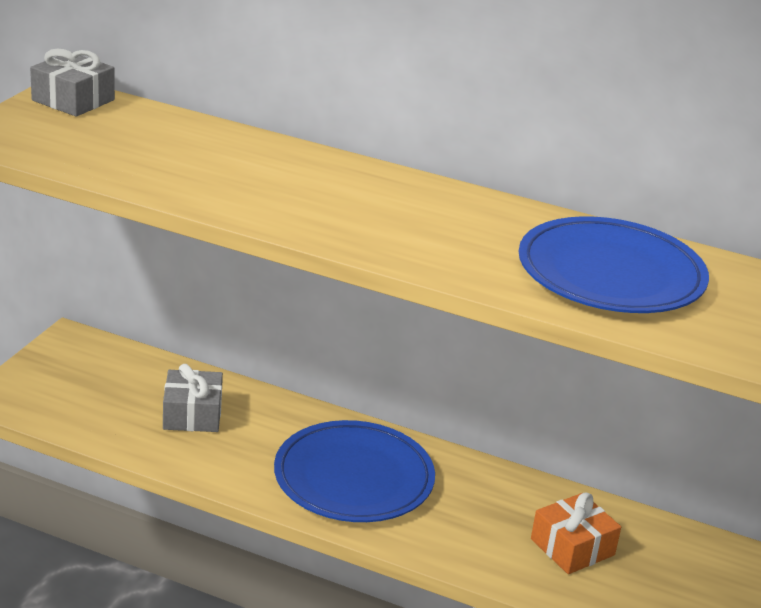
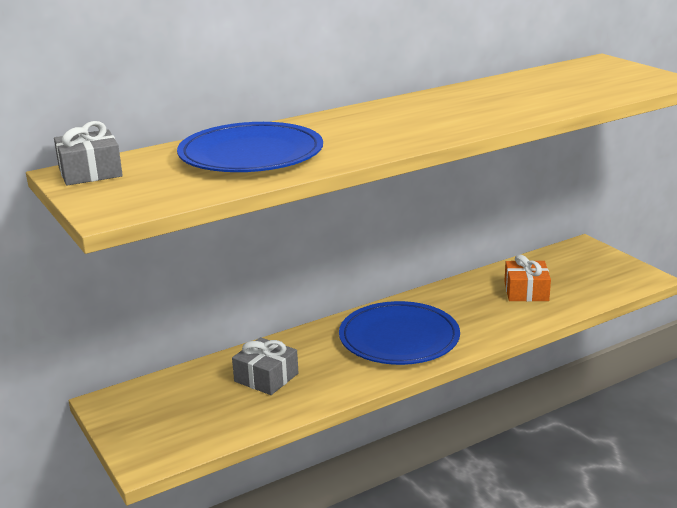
camera: 50 degrees left, 5 degrees down
blue plate [519,216,709,313] -> blue plate moved to [177,122,323,172]

